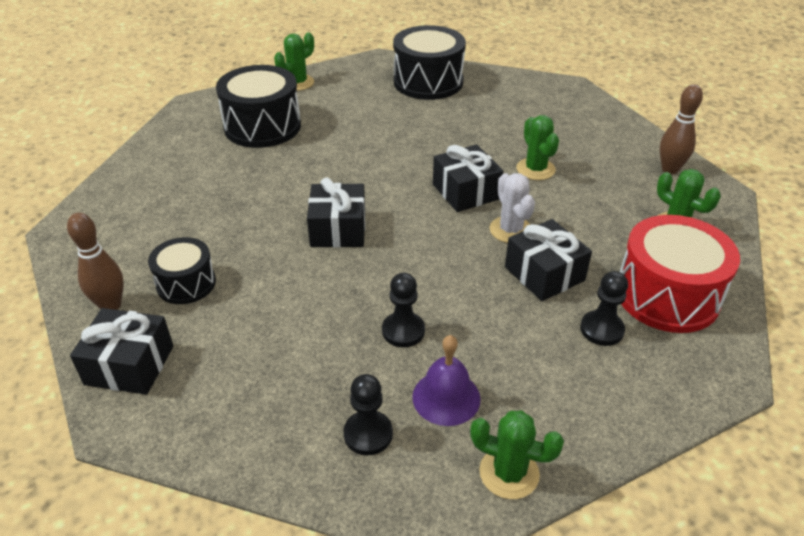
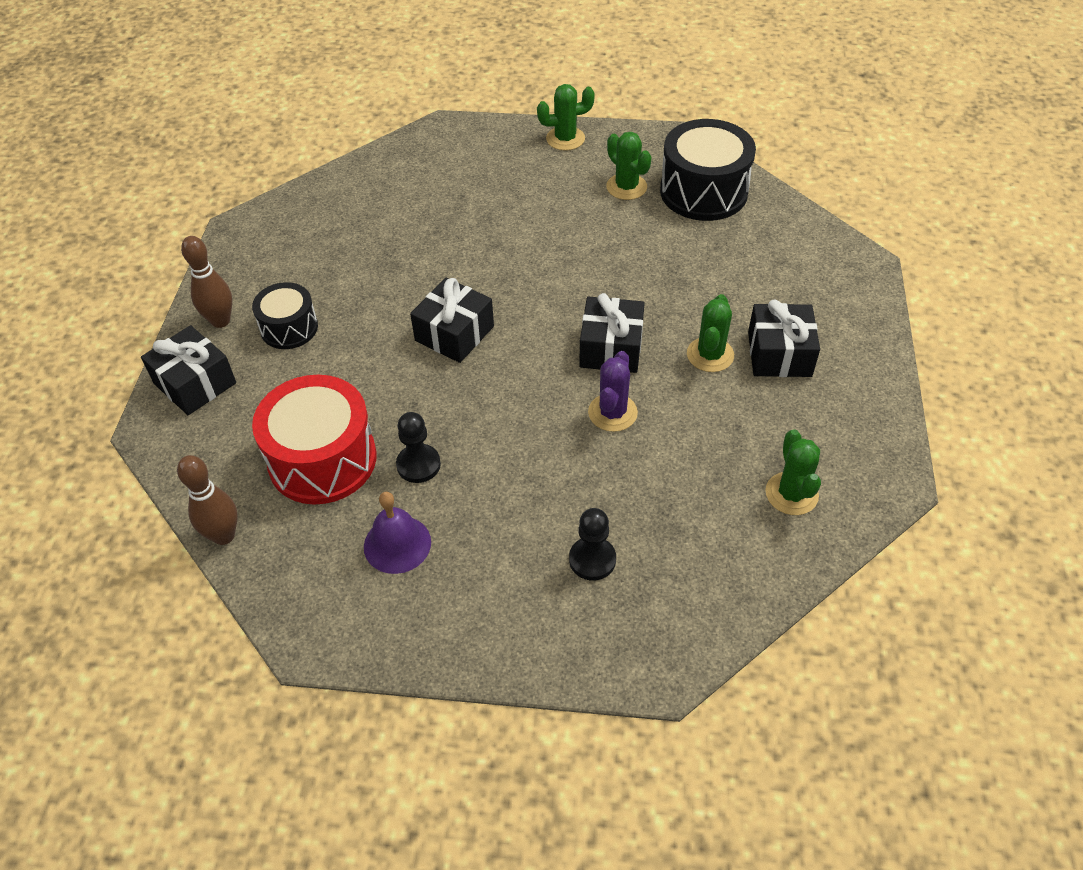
camera: 35 degrees right, 10 degrees up
black drum [216,65,301,148] -> none
black pawn [344,374,393,455] -> none
green cactus [470,410,564,499] -> green cactus moved to [606,132,652,200]
white cactus [490,173,535,243] -> purple cactus [588,351,638,432]
black gift [505,219,592,301] -> black gift moved to [748,300,820,377]
red drum [620,215,740,333] -> red drum moved to [252,375,377,505]
brown bowling pin [660,84,703,174] -> brown bowling pin moved to [177,455,238,545]

